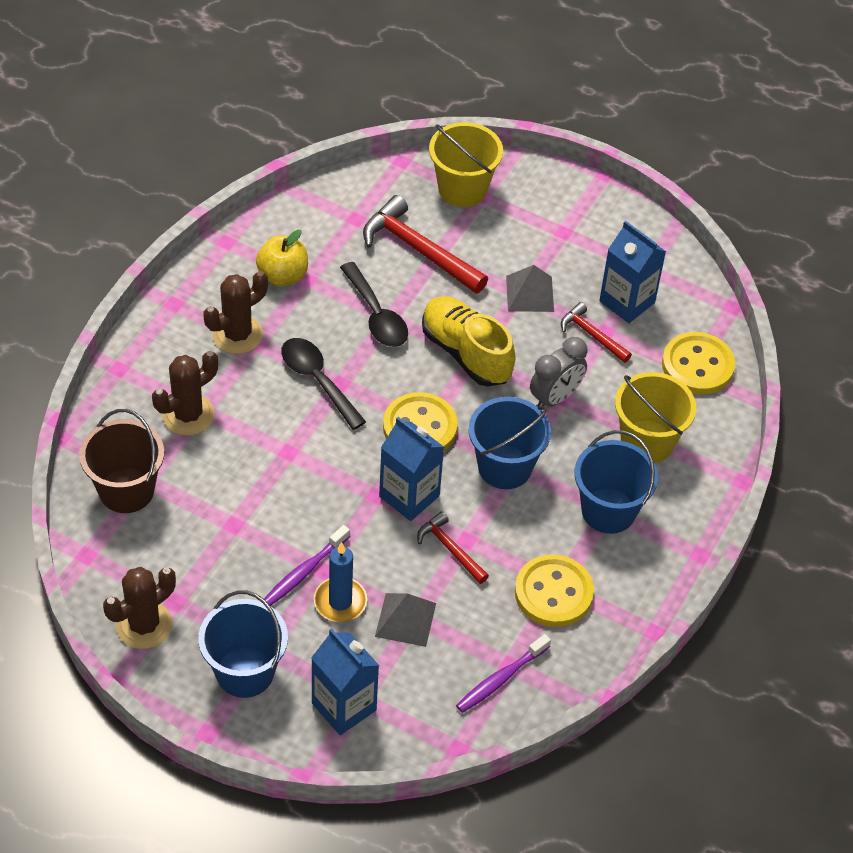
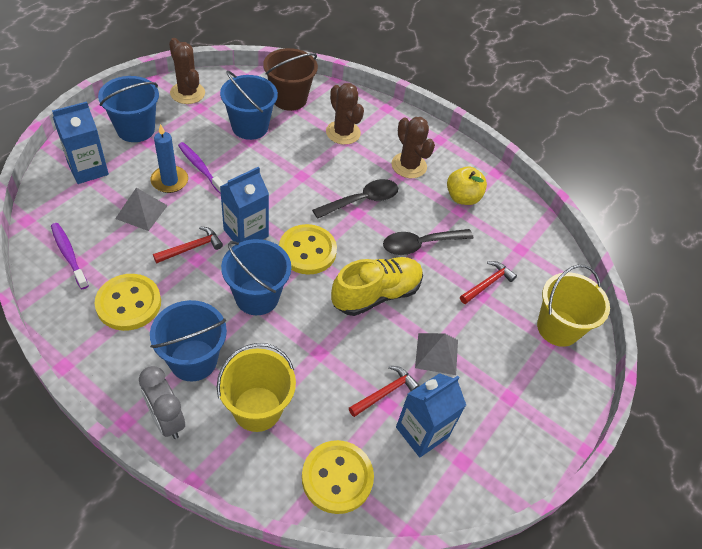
camera: 95 degrees right, 0 degrees up
red hammer [363,195,488,293] -> red hammer [460,261,517,304], size x0.56
grey clock [530,337,588,407] -> grey clock moved to [139,366,185,439]
none -> blue bucket [220,70,278,140]

